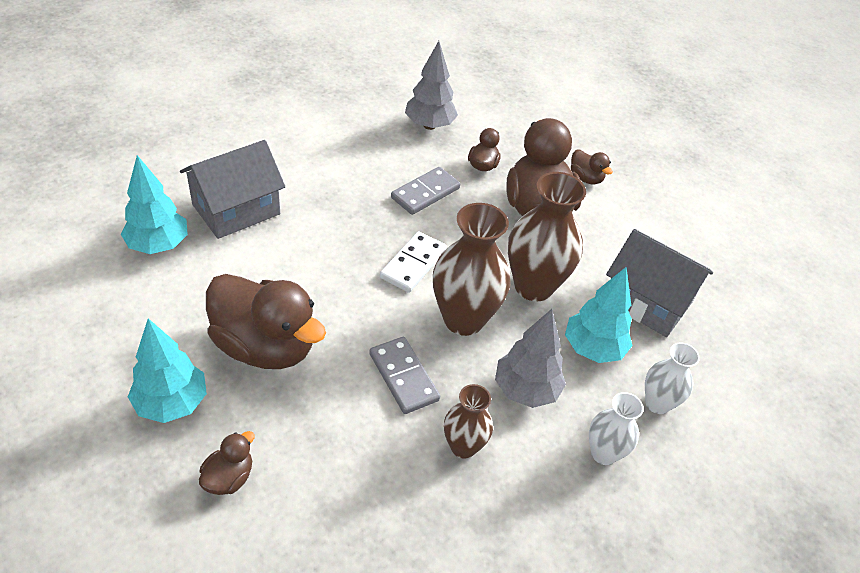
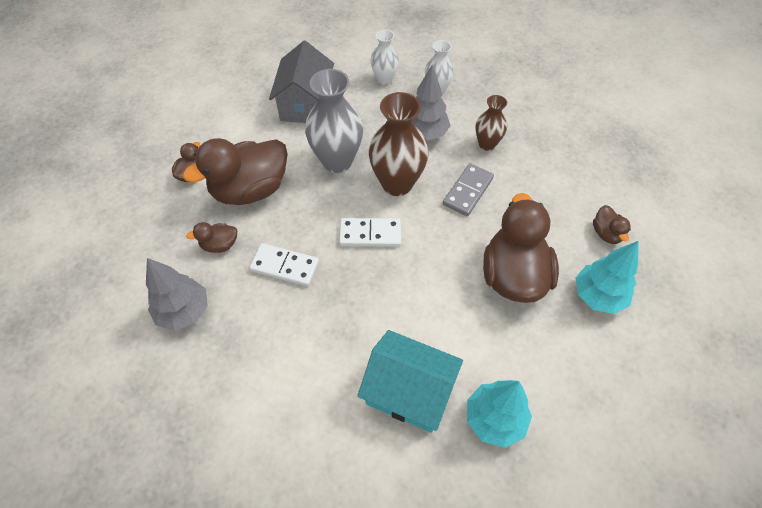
camera: 115 degrees left, 10 degrees up
grey house [180,140,285,239] -> turquoise house [357,330,463,433]
brown duck [199,431,255,495] -> brown duck turned 105 degrees counterclockwise [593,205,631,244]
grey domino [391,167,460,215] -> white domino [250,243,319,286]
brown vase [508,172,586,301] -> grey vase [305,69,363,173]
turquoise tree [565,267,633,363] -> none

